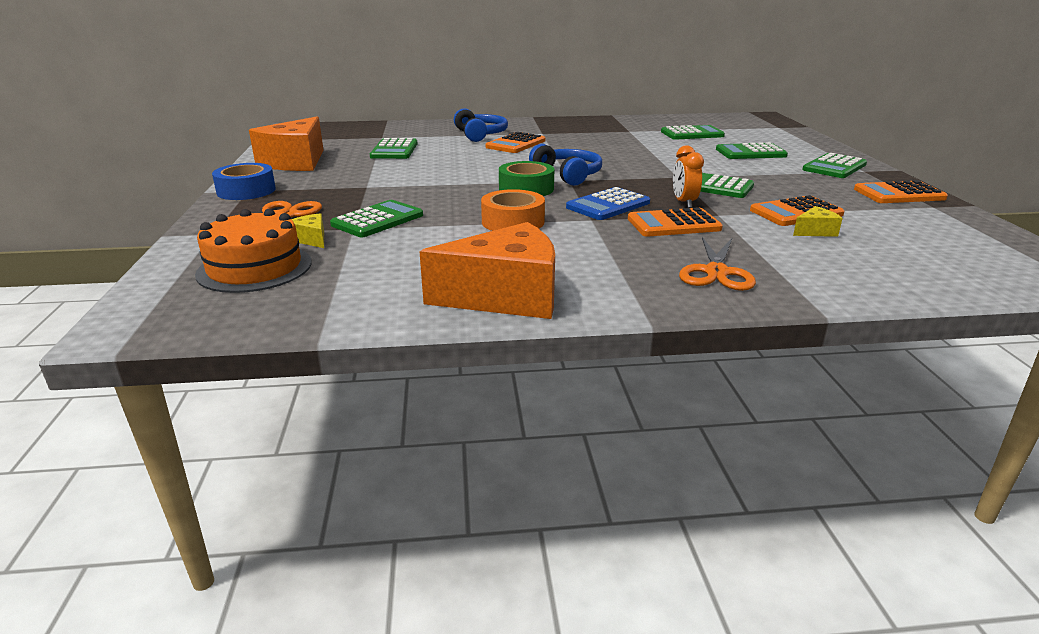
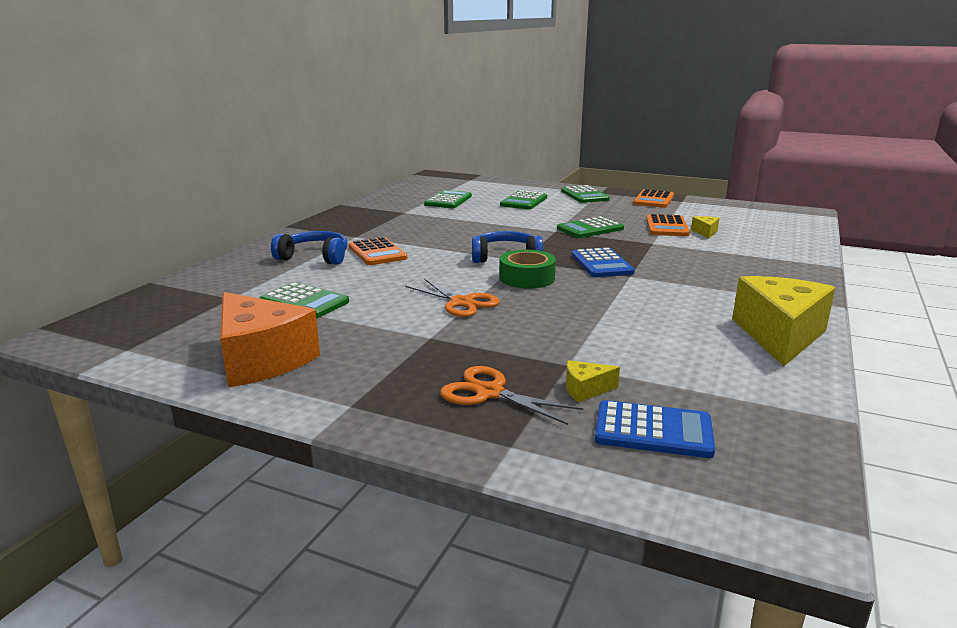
camera: 60 degrees left, 5 degrees down
orange cake [195,209,312,293] -> blue calculator [595,400,715,458]
blue tape [212,163,276,200] -> none
green calculator [330,200,423,237] -> none
orange cheese [419,222,555,319] -> yellow cheese [732,276,835,366]
orange tape [481,189,545,231] -> none
orange calculator [628,207,723,237] -> none
orange clock [673,145,704,208] -> none
orange scissors [679,237,756,291] -> orange scissors moved to [405,278,500,317]

